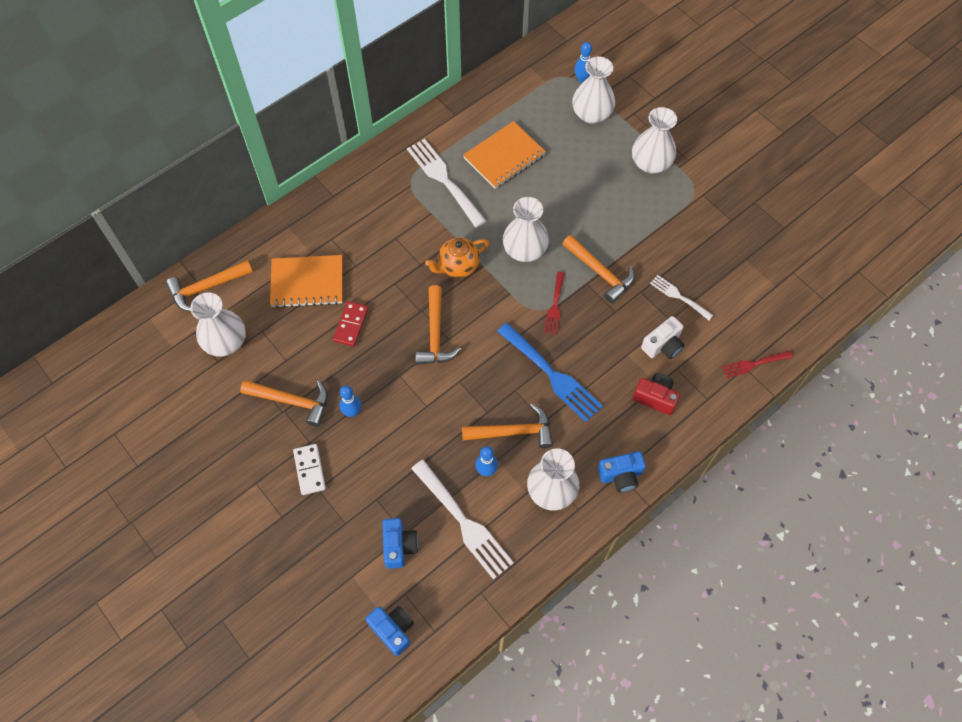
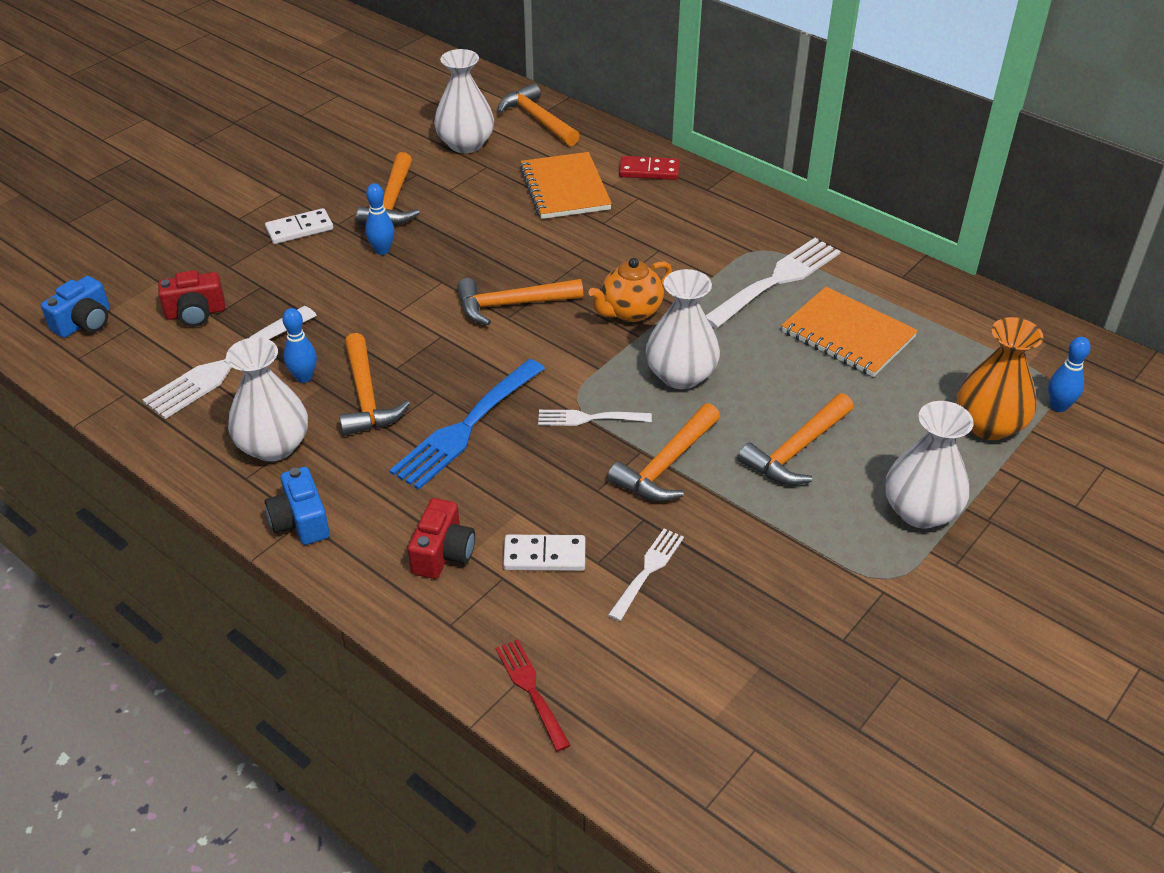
camera: 80 degrees right, 20 degrees down
red domino [333,301,369,347] -> red domino moved to [619,156,679,180]
blue camera [382,518,419,569] -> red camera [158,270,225,327]
orange teapot [425,237,489,278] -> orange teapot turned 90 degrees counterclockwise [588,258,672,322]
red fork [544,272,565,334] -> white fork [538,410,652,426]
white vase [572,56,615,124] -> orange vase [957,317,1044,440]
white camera [641,316,684,359] -> white domino [503,535,585,571]
none -> orange hammer [738,393,854,485]

